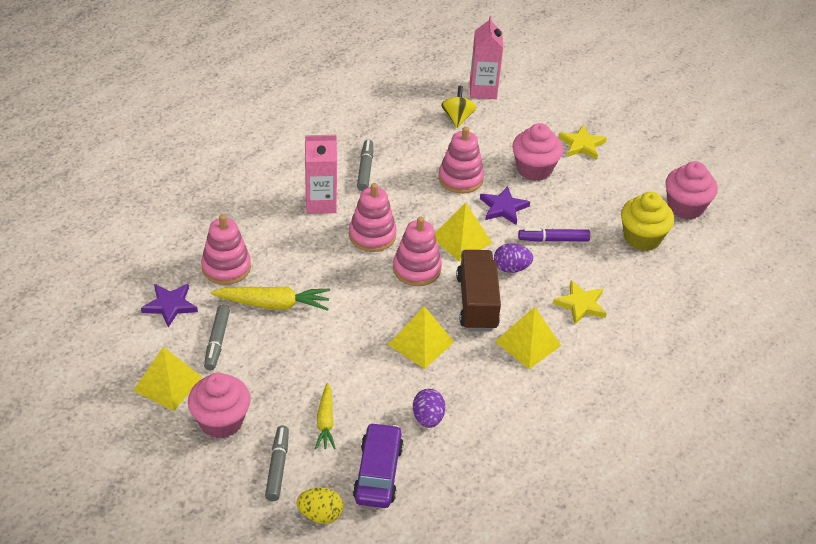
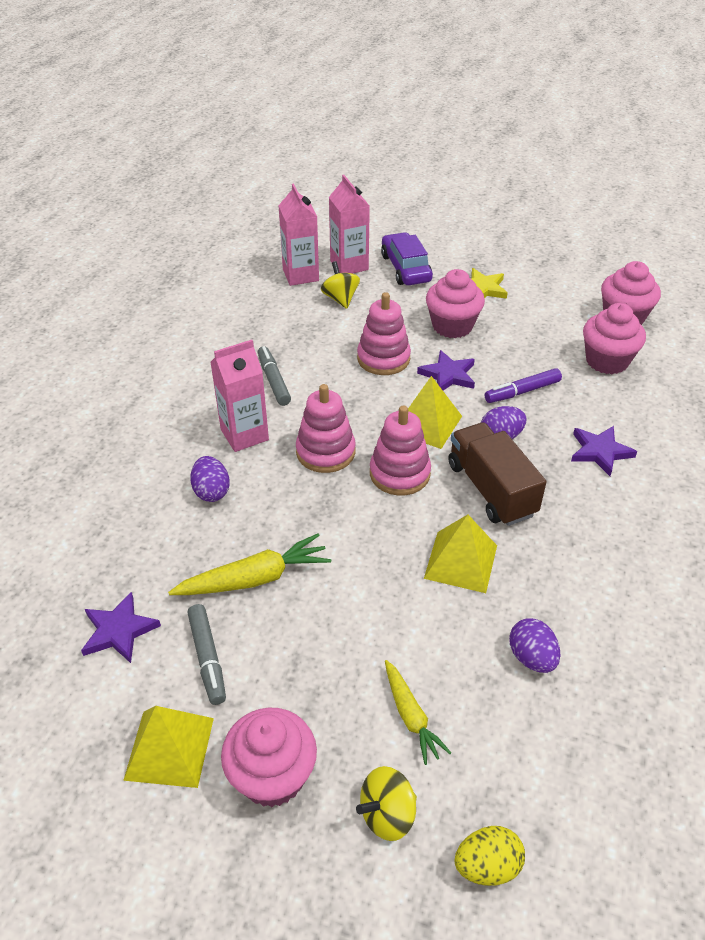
camera: 20 degrees left, 0 degrees up
pink stacking toy [201,214,251,285] -> none
grey marker [265,426,289,501] -> yellow spinning top [356,766,417,841]
purple car [353,422,403,508] -> purple car moved to [381,232,433,285]
yellow pyramid [495,307,561,369] -> none
yellow star [553,280,607,324] -> purple star [571,426,637,476]
yellow cupcake [621,192,674,251] -> pink cupcake [583,303,646,374]
none -> purple egg [190,456,230,502]
none -> pink carton [278,183,319,286]

